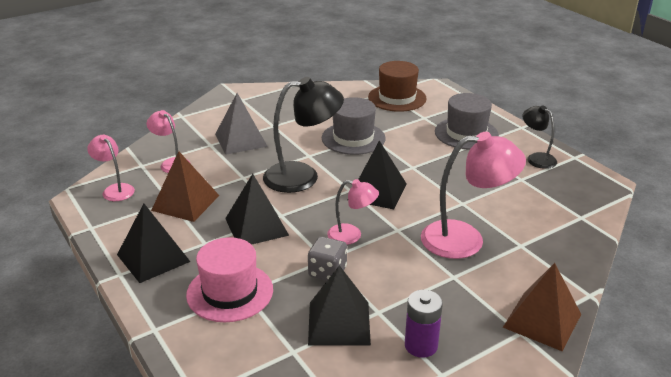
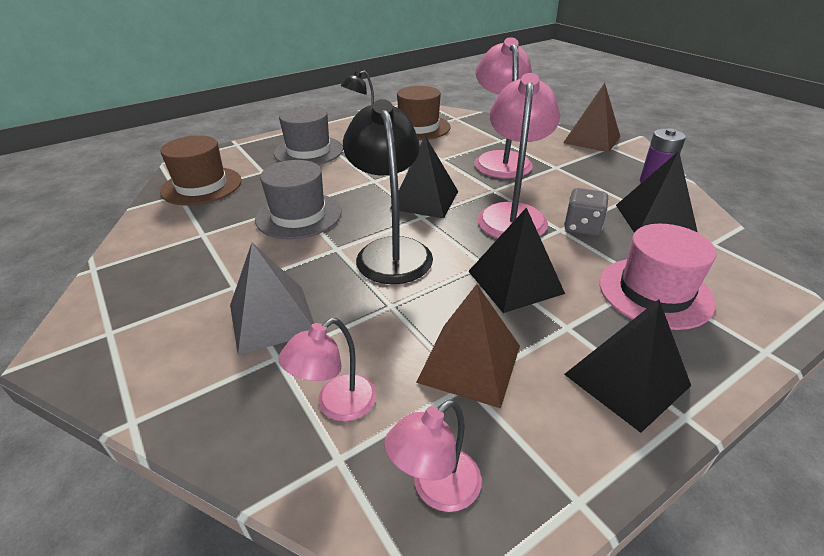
camera: 90 degrees left, 5 degrees up
pink lamp [327,179,379,245] -> pink lamp [478,73,560,238], size x1.80
none -> brown hat [397,86,451,140]

